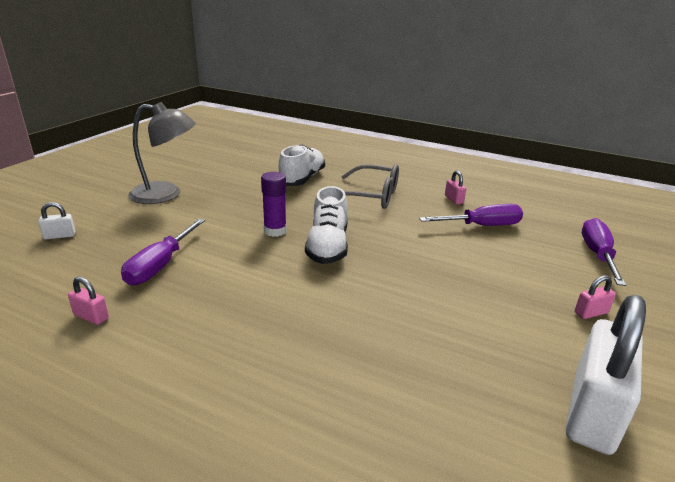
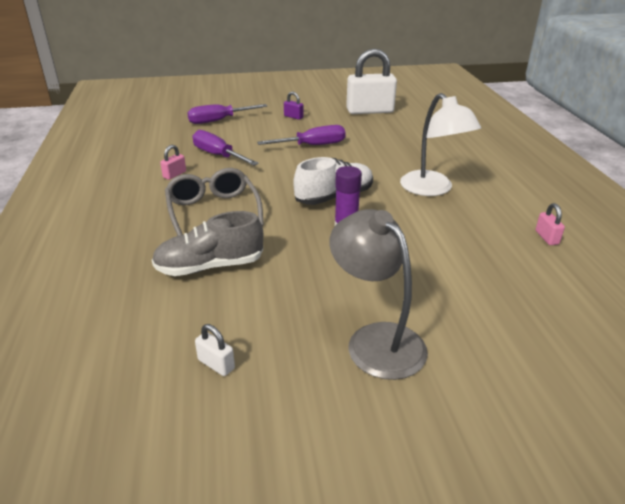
camera: 125 degrees left, 5 degrees up
white padlock [38,202,76,239] -> white padlock moved to [195,324,235,376]
purple screwdriver [121,218,205,286] -> purple screwdriver moved to [257,125,346,145]
white shoe [279,145,325,186] -> grey shoe [152,211,263,276]
pink padlock [575,275,616,319] -> purple padlock [284,92,304,120]
none -> white lamp [400,93,481,196]

